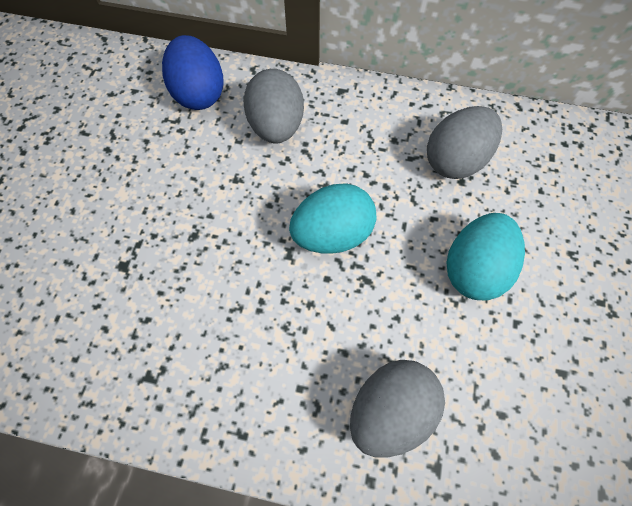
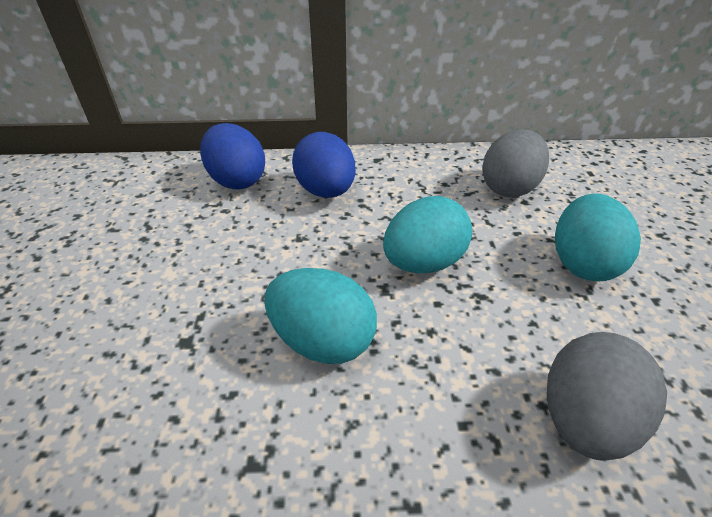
camera: 15 degrees left, 25 degrees down
grey egg [244,69,304,143] -> blue egg [292,132,356,198]
none -> turquoise egg [264,268,377,364]

